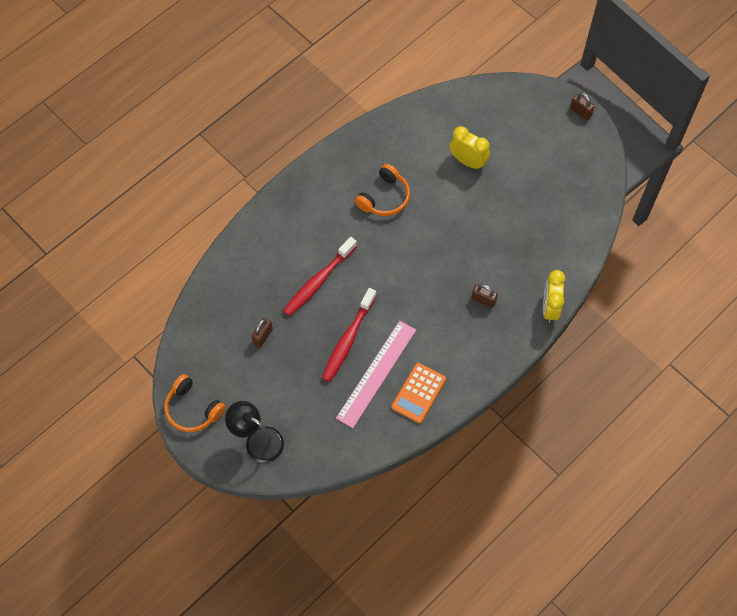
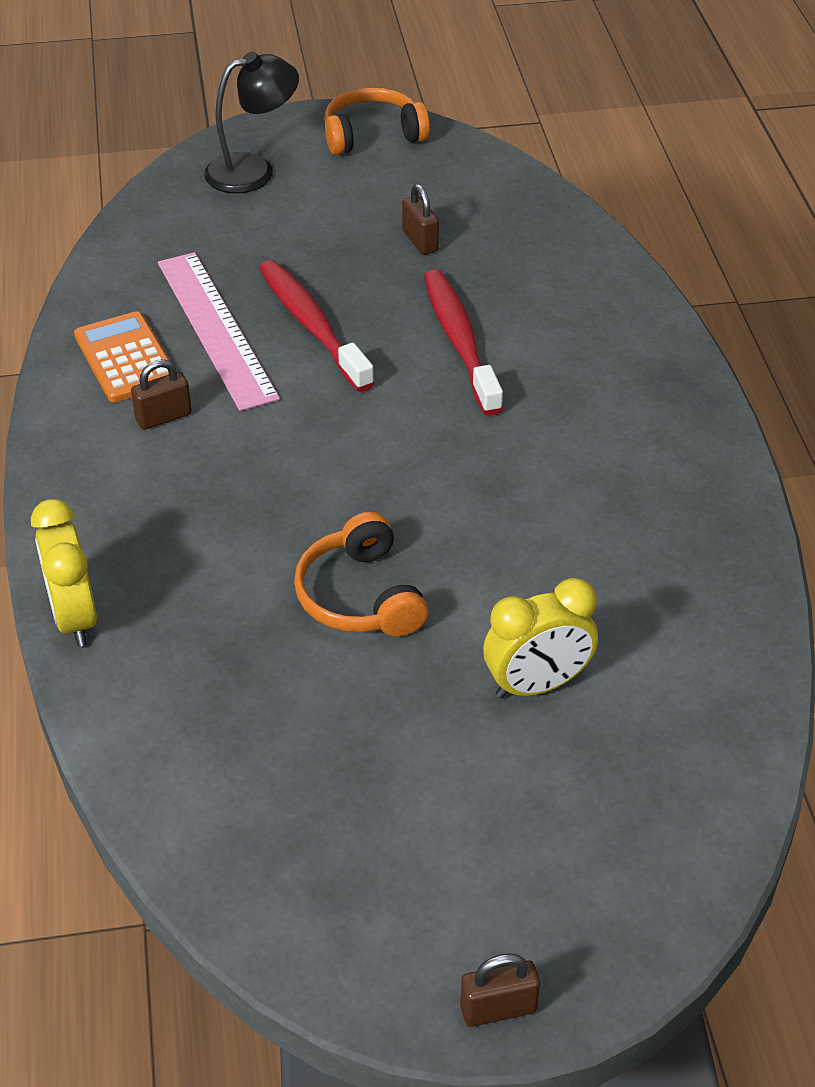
camera: 125 degrees right, 20 degrees down
orange headphones [355,164,410,216] -> orange headphones moved to [294,512,428,637]
brown padlock [471,284,498,308] -> brown padlock moved to [131,359,192,430]
yellow clock [543,270,566,323] -> yellow clock turned 150 degrees counterclockwise [31,499,97,647]

